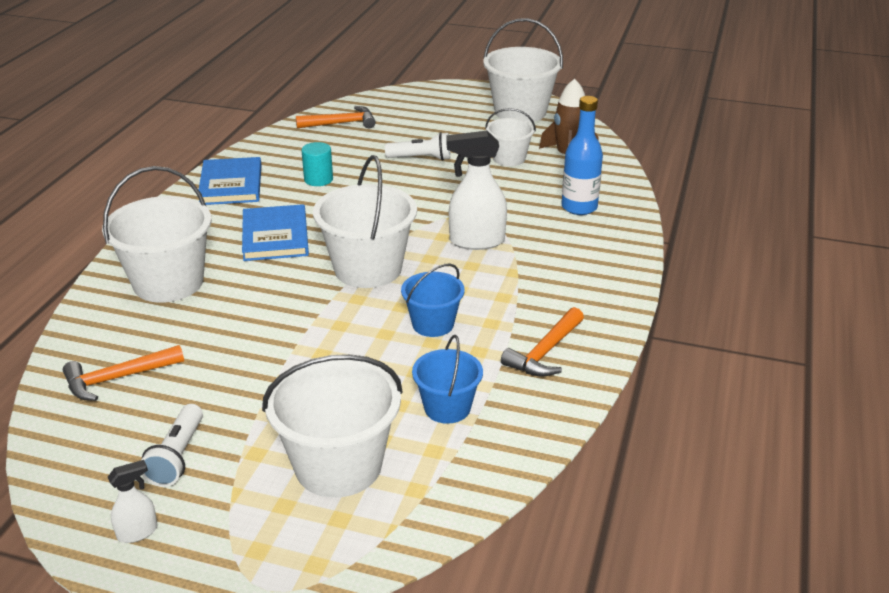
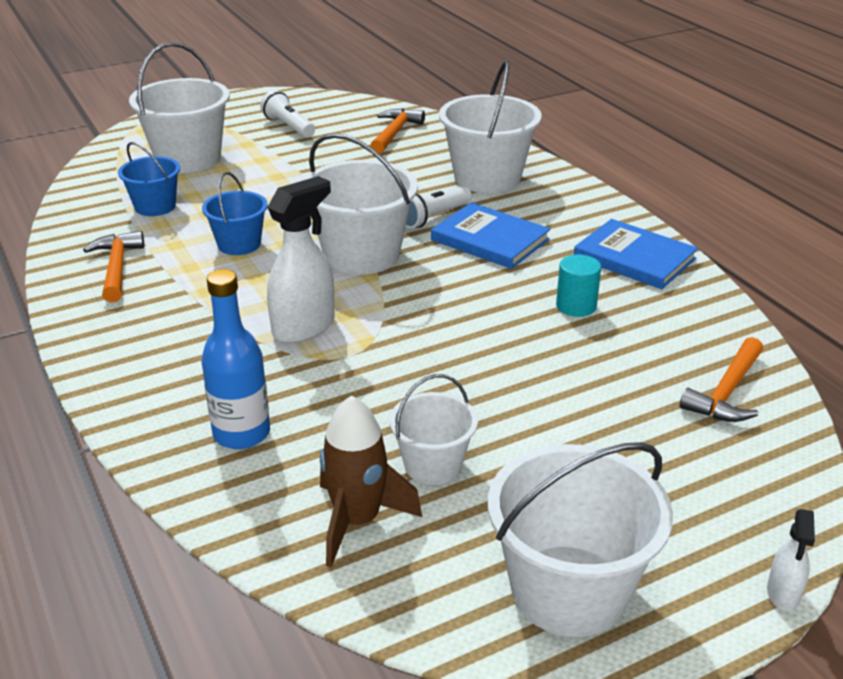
camera: 135 degrees right, 0 degrees up
white spray bottle [108,460,158,543] -> white spray bottle moved to [767,509,815,611]
white flashlight [385,132,451,161] -> white flashlight moved to [406,186,472,229]

